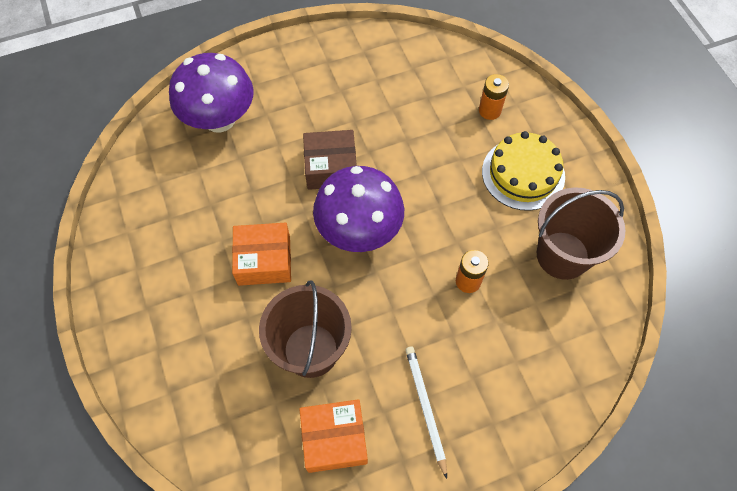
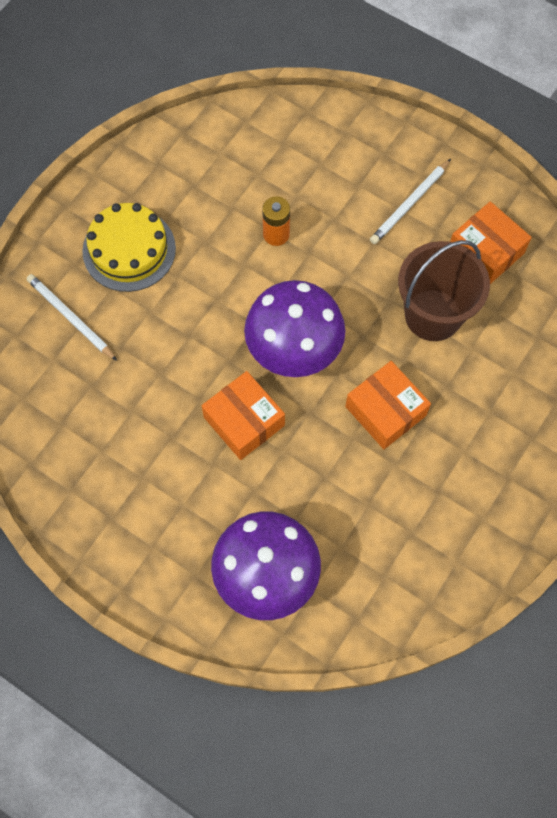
camera: 125 degrees left, 5 degrees up
brown box [303,130,357,190] -> orange box [202,371,285,460]
orange battery [479,74,509,120] -> white pencil [26,274,117,361]
brown bucket [537,188,626,280] -> none

